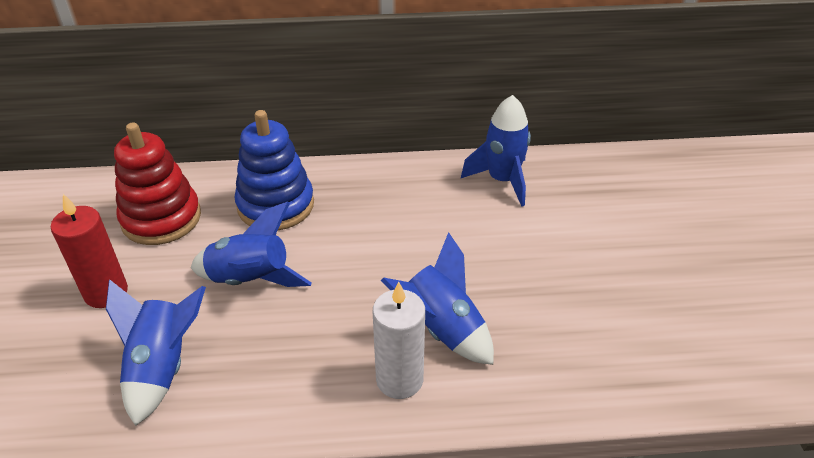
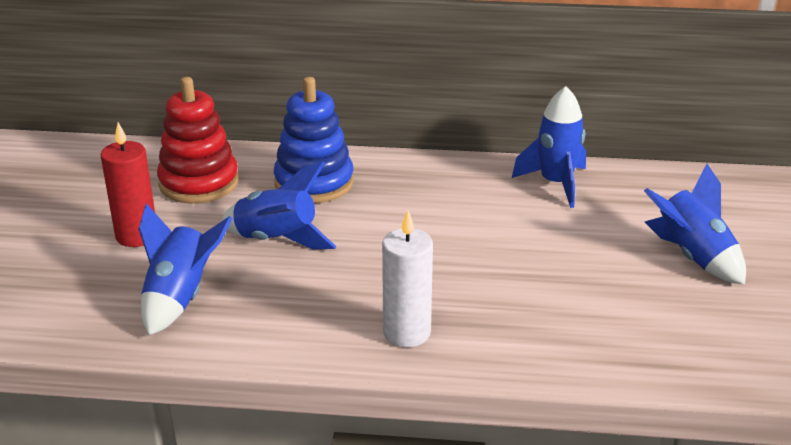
camera: 10 degrees right, 10 degrees down
blue rocket [381,232,494,365] -> blue rocket moved to [644,164,746,284]

